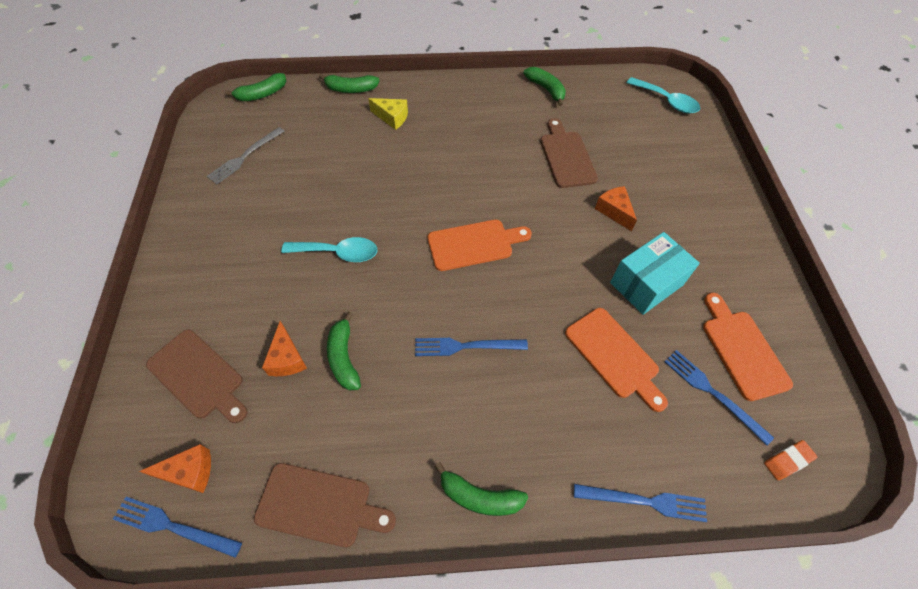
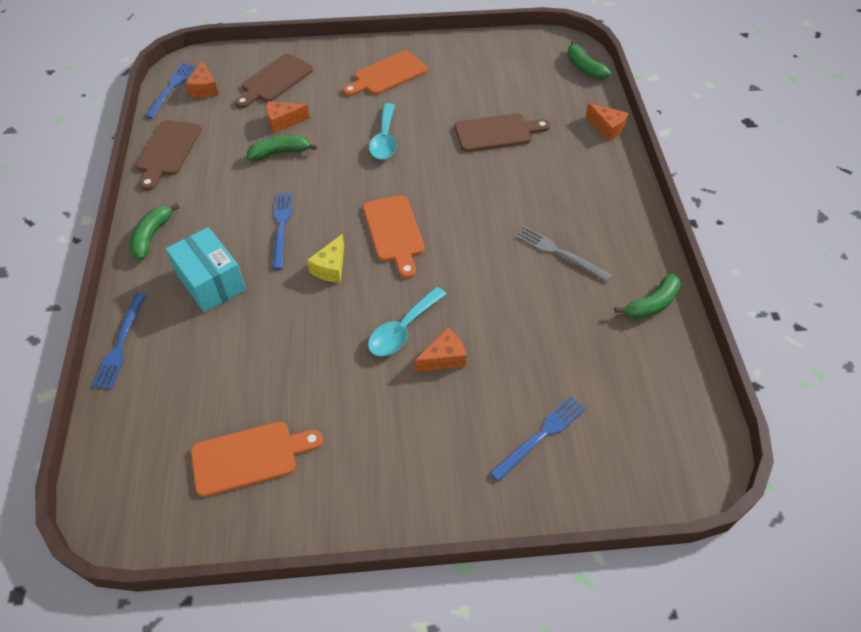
camera: 90 degrees right, 5 degrees down
grey fork [207,127,284,184] -> grey fork moved to [516,226,613,282]
green banana [319,74,380,93] -> orange cheese [586,103,629,141]
yellow cheese [368,98,408,130] -> yellow cheese moved to [307,234,344,283]
brown cutting board [540,118,598,188] -> brown cutting board moved to [455,113,550,152]
orange cutting board [565,308,668,412] -> orange cutting board moved to [343,51,427,96]
turquoise box [610,232,700,315] -> turquoise box moved to [166,227,246,313]
turquoise spoon [626,77,700,114] -> turquoise spoon moved to [368,287,446,356]
blue fork [665,350,774,445] -> blue fork moved to [490,396,586,482]
orange eraser [764,440,817,480] -> none

